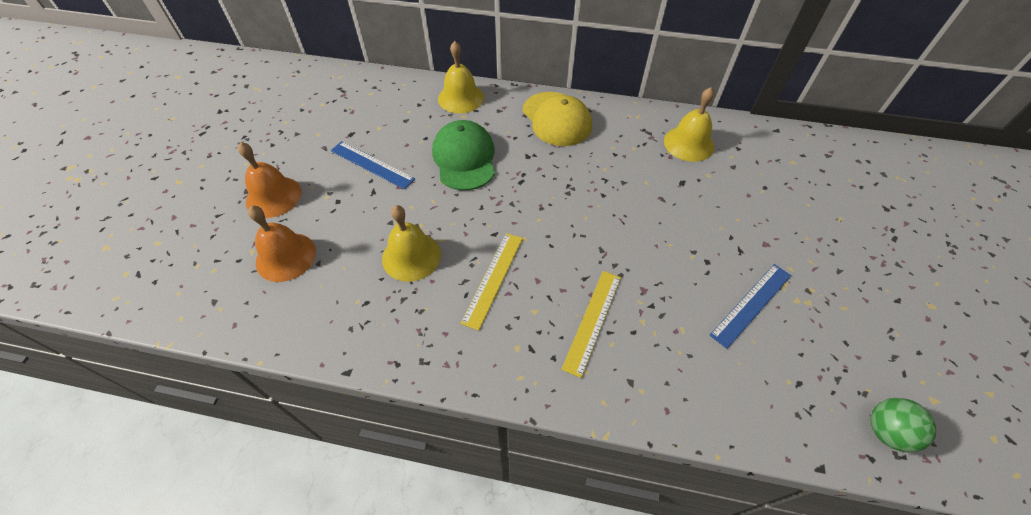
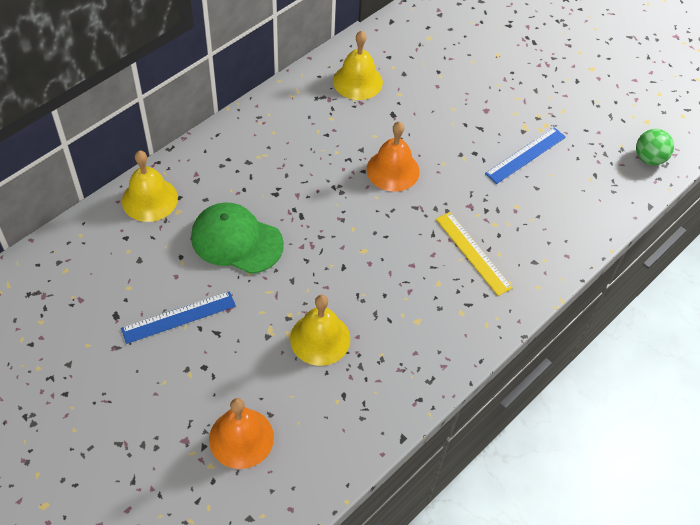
camera: 60 degrees left, 0 degrees up
orange bell [238,142,302,218] -> orange bell moved to [366,121,420,192]
yellow ruler [461,233,523,331] -> none
yellow cap [523,92,592,146] -> none
blue ruler [710,264,791,349] -> blue ruler turned 60 degrees clockwise [485,127,566,184]

